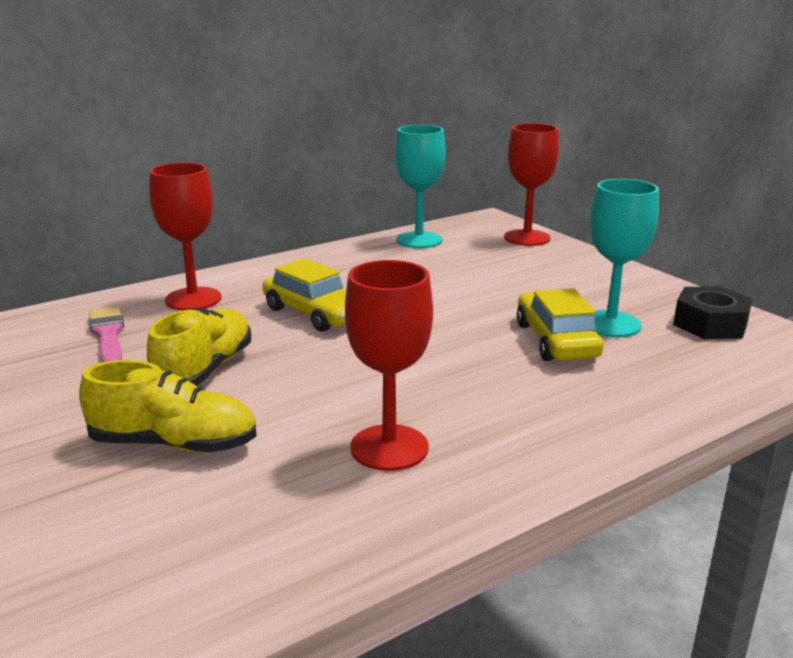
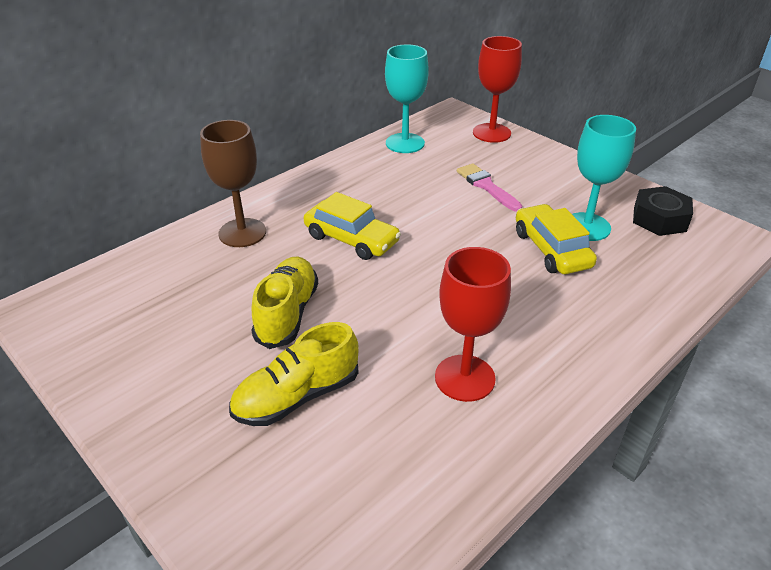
camera: 10 degrees left, 15 degrees up
yellow shoe [79,360,257,453] -> yellow shoe turned 150 degrees clockwise [229,322,359,426]
pink brush [89,307,124,362] -> pink brush moved to [457,163,522,212]
red goblet [149,163,221,311] -> brown goblet [200,120,266,247]

